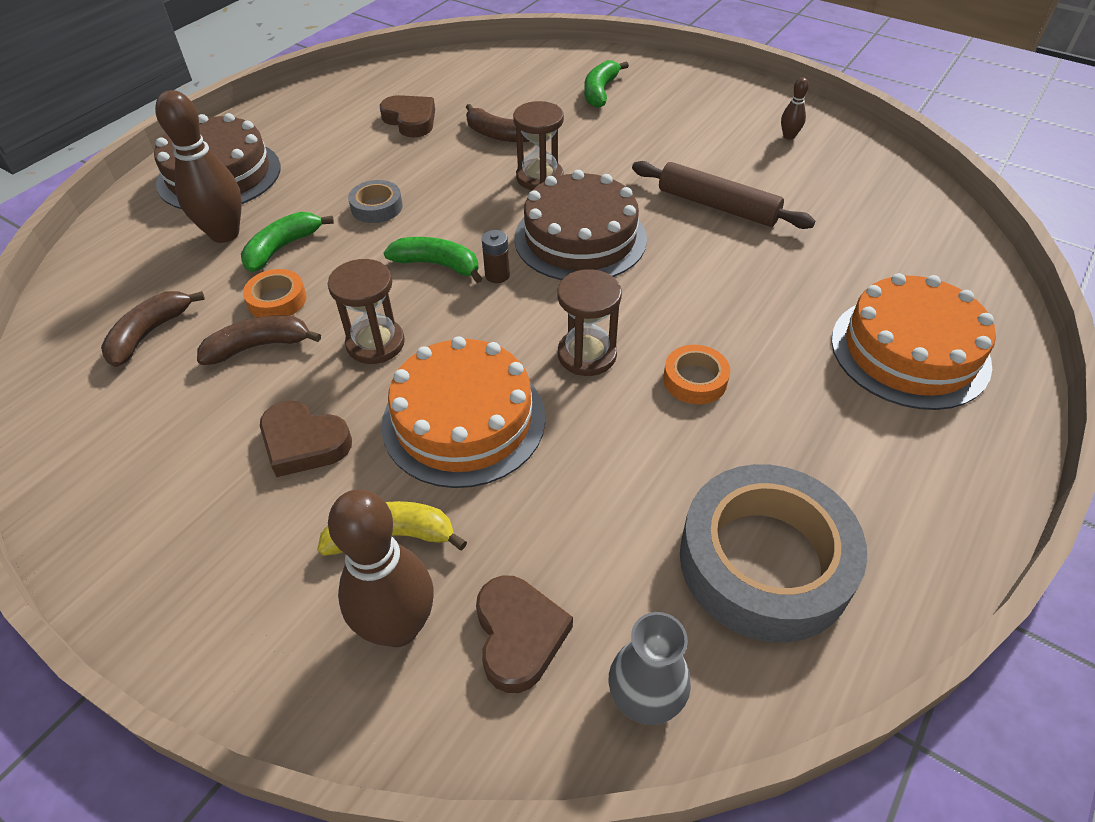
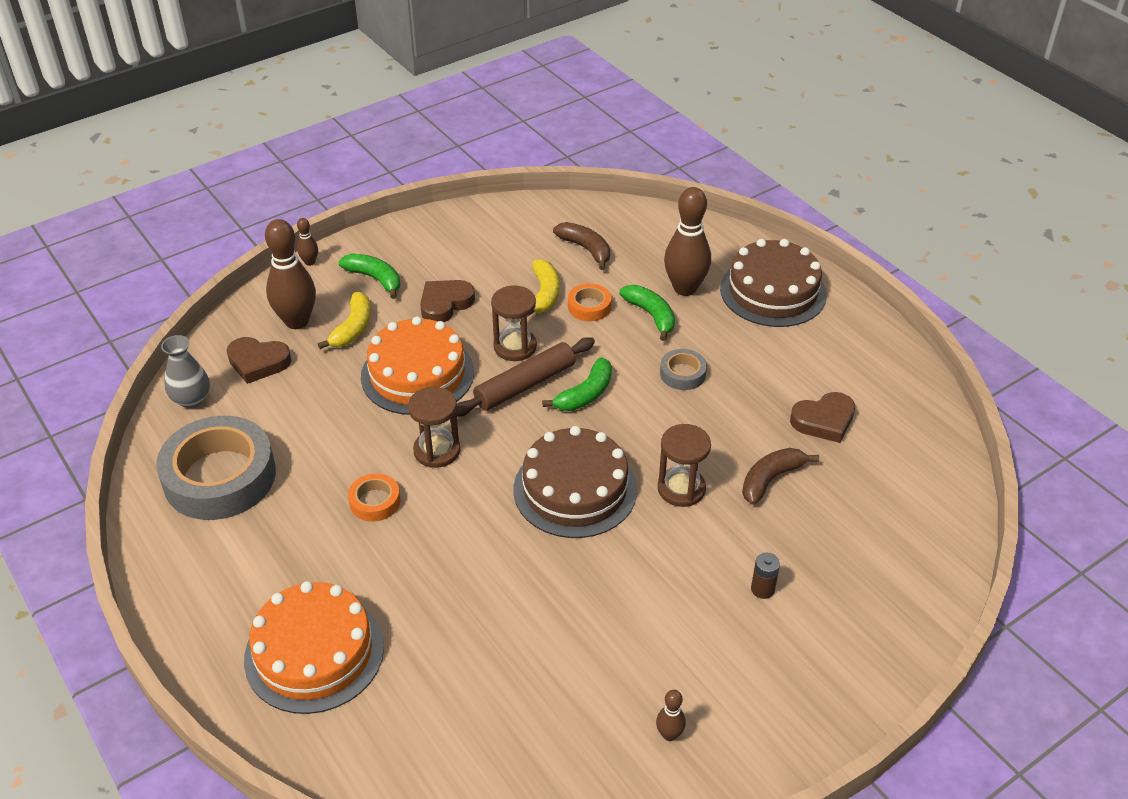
camera: 110 degrees right, 5 degrees down
brown banana [197,315,321,365] -> yellow banana [528,259,559,316]
brown battery [482,230,510,283] -> brown battery moved to [751,552,780,599]
green banana [584,60,629,108] -> green banana moved to [339,254,400,299]
brown rolling pin [632,161,815,229] -> brown rolling pin moved to [456,337,595,417]
none -> brown bowling pin [297,218,318,266]

